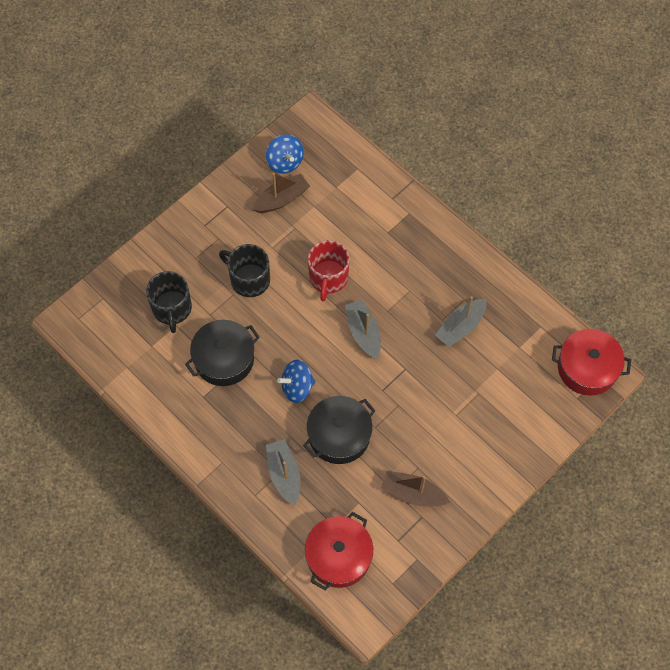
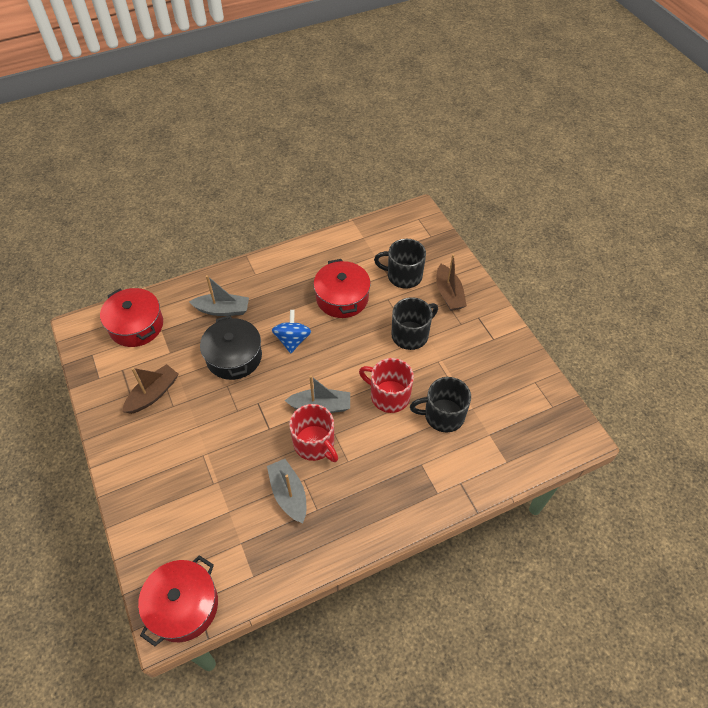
camera: 110 degrees right, 10 degrees down
black pot [185,320,260,386] -> red pot [314,259,371,318]
brown boat [252,173,310,213] -> brown boat moved to [436,254,467,311]
blue spinning top [266,134,304,174] -> none
none -> red mug [289,404,338,462]
none -> black mug [410,377,471,432]

